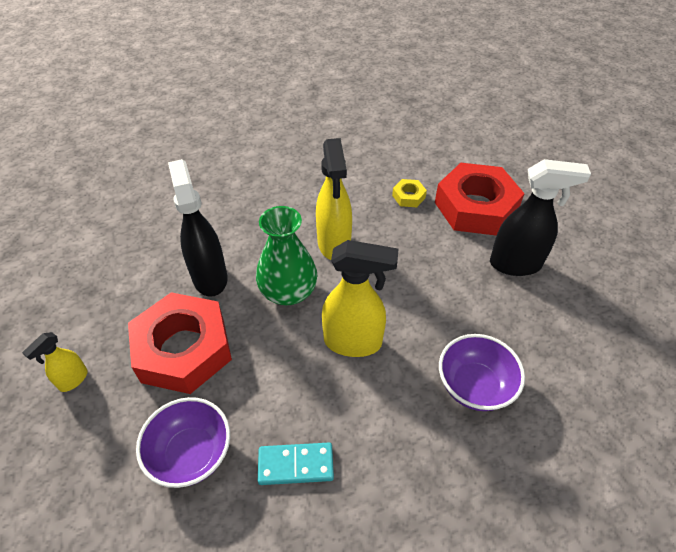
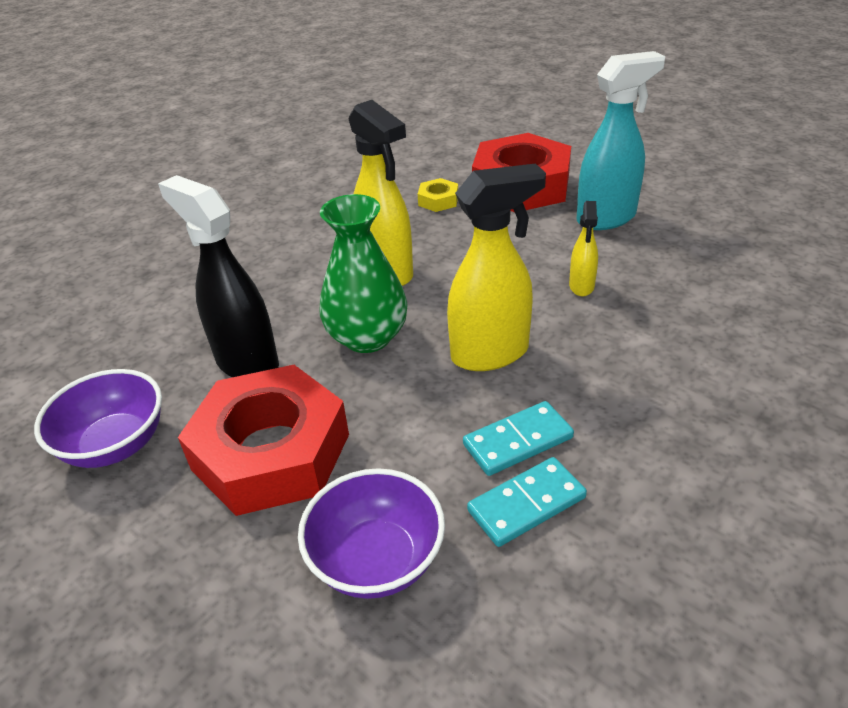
camera: 25 degrees left, 10 degrees down
yellow spray bottle [22,332,88,392] -> yellow spray bottle moved to [569,201,598,297]
purple bowl [439,334,525,411] -> purple bowl moved to [34,369,162,468]
black spray bottle [490,159,591,276] -> turquoise spray bottle [576,51,665,230]
none -> turquoise domino [463,401,574,476]

